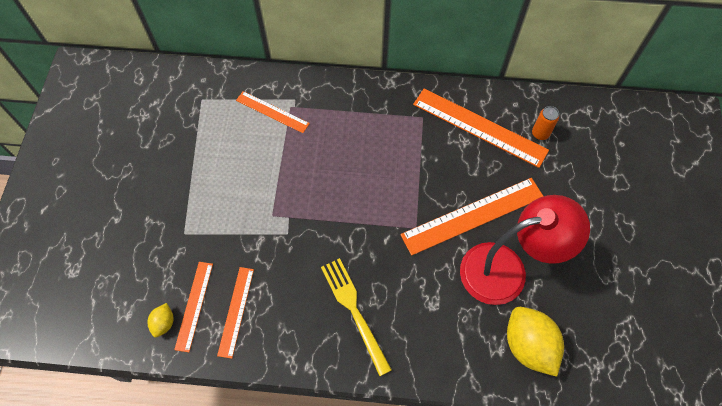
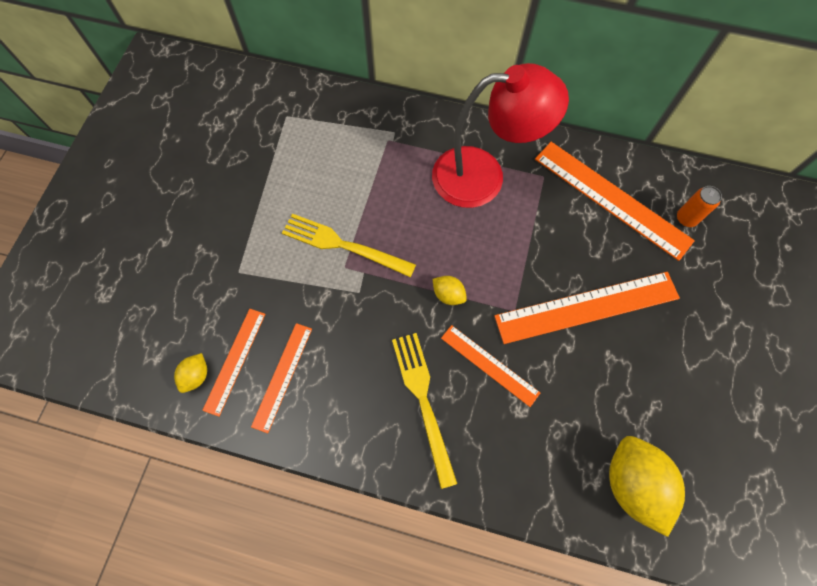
camera: 10 degrees right, 5 degrees up
orange ruler [236,91,310,133] -> orange ruler moved to [441,325,540,407]
red lamp [460,195,590,305] -> red lamp moved to [432,63,569,208]
none -> yellow fork [282,214,416,277]
none -> yellow lemon [433,276,467,305]

